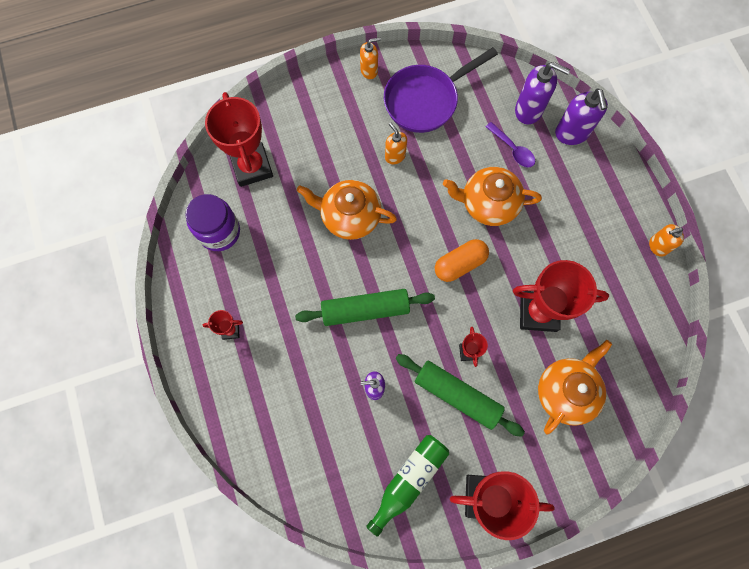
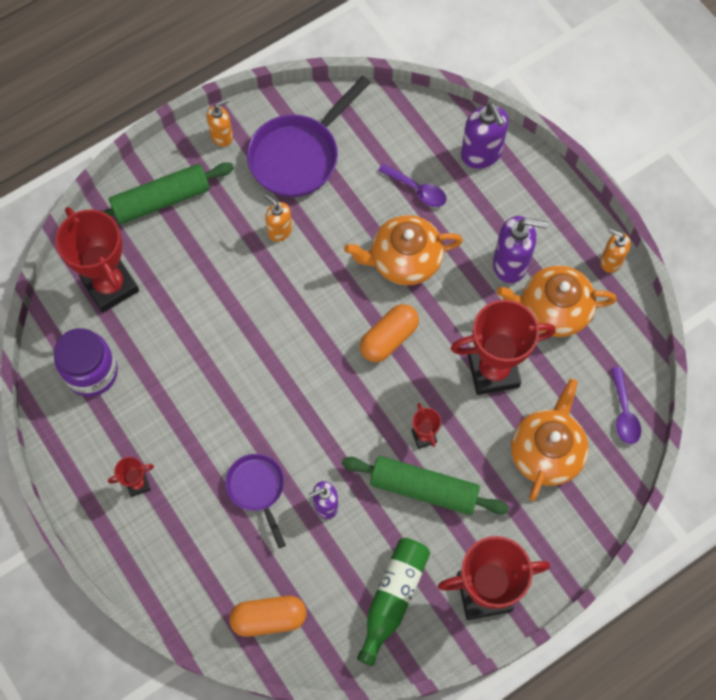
camera: 15 degrees left, 5 degrees down
green rolling pin [295,289,435,326] -> green rolling pin moved to [102,162,234,224]
orange teapot [297,180,397,240] -> orange teapot moved to [497,265,617,337]
purple soap dispenser [515,62,570,124] -> purple soap dispenser moved to [493,216,548,283]
orange soap dispenser [649,224,684,257] -> orange soap dispenser turned 60 degrees clockwise [600,228,631,273]
none -> purple pan [225,454,286,548]
none -> orange capsule [229,596,307,637]
none -> purple spoon [611,367,641,444]

